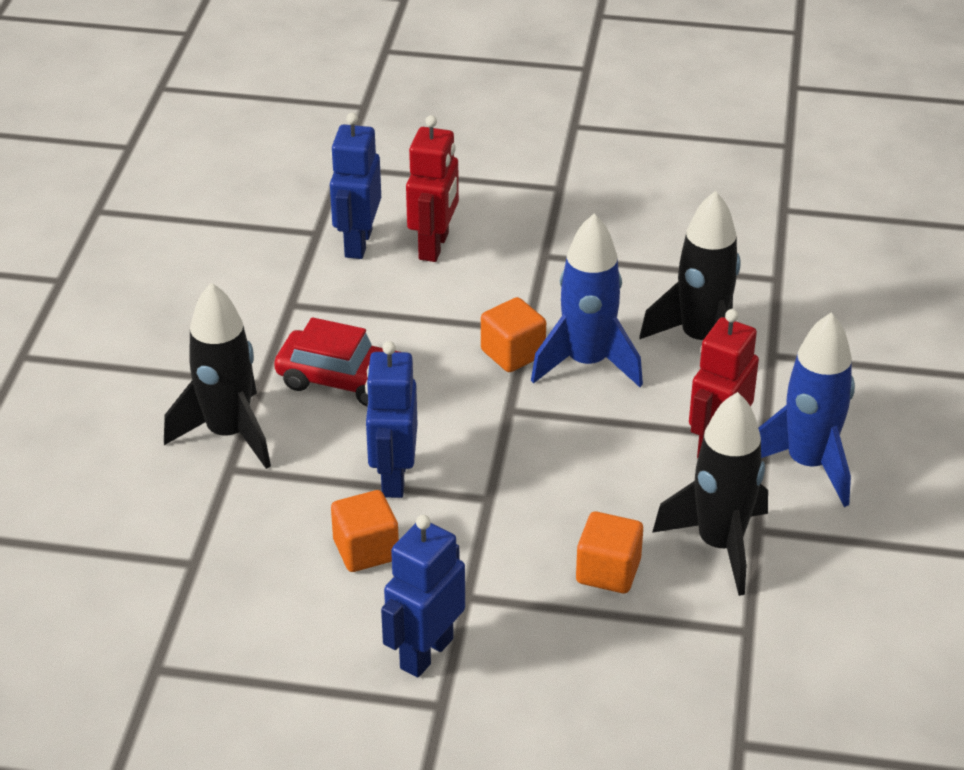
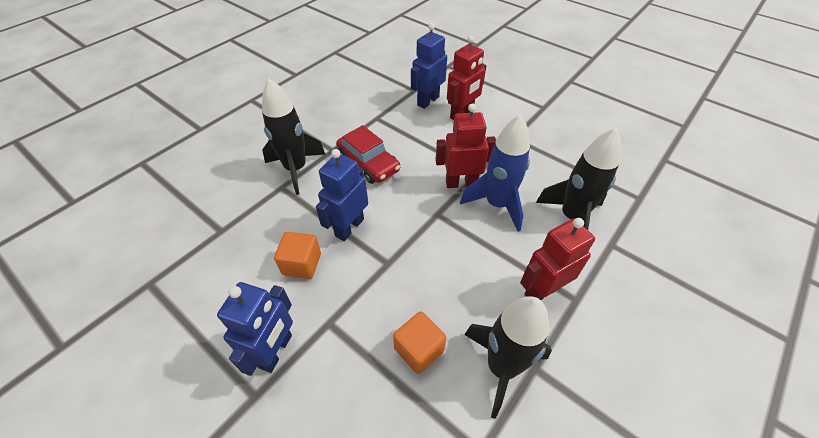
camera: 30 degrees right, 10 degrees up
blue robot [381,515,465,678] -> blue robot turned 135 degrees clockwise [217,282,293,376]
orange cube [481,297,546,372] -> red robot [435,103,496,188]
blue rocket [758,313,855,507] -> none

